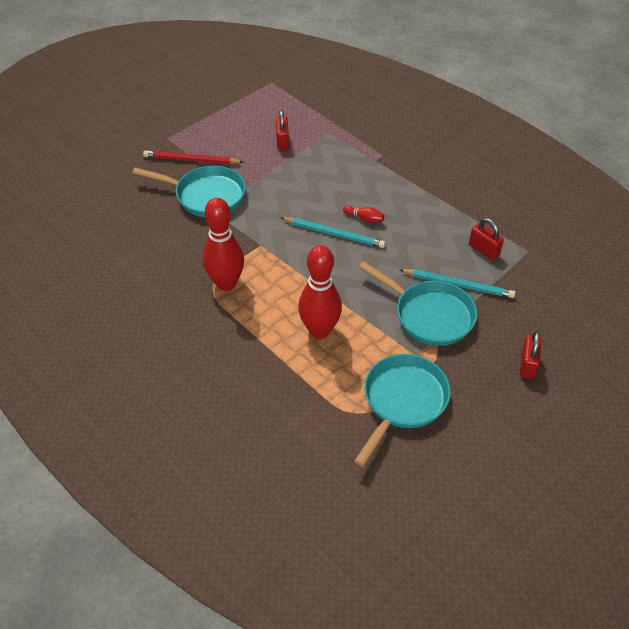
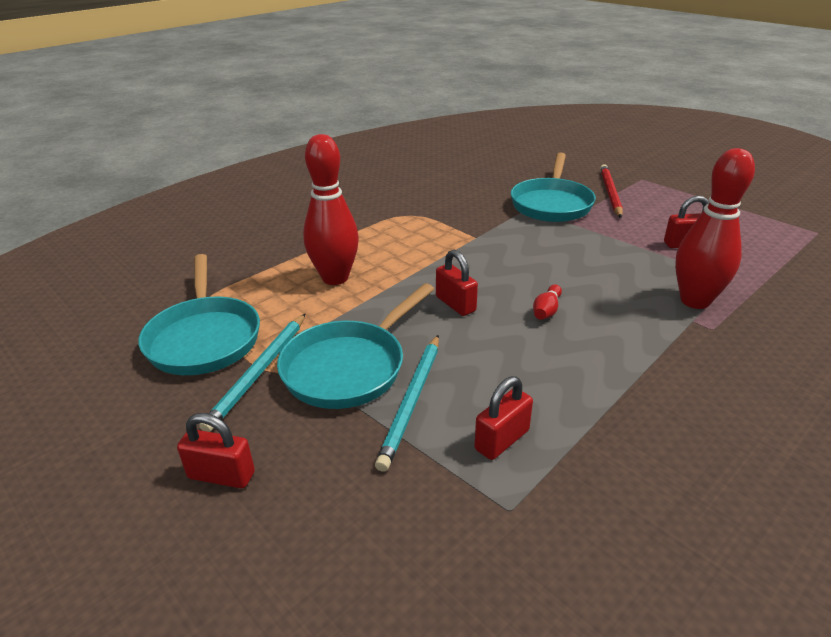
camera: 90 degrees right, 15 degrees down
red bowling pin [203,198,244,291] -> red bowling pin moved to [675,148,755,309]
turquoise pencil [280,217,386,248] -> turquoise pencil moved to [200,314,305,432]
turquoise pan [354,354,451,467] -> turquoise pan turned 45 degrees clockwise [138,254,260,375]
none -> red padlock [436,250,478,316]

